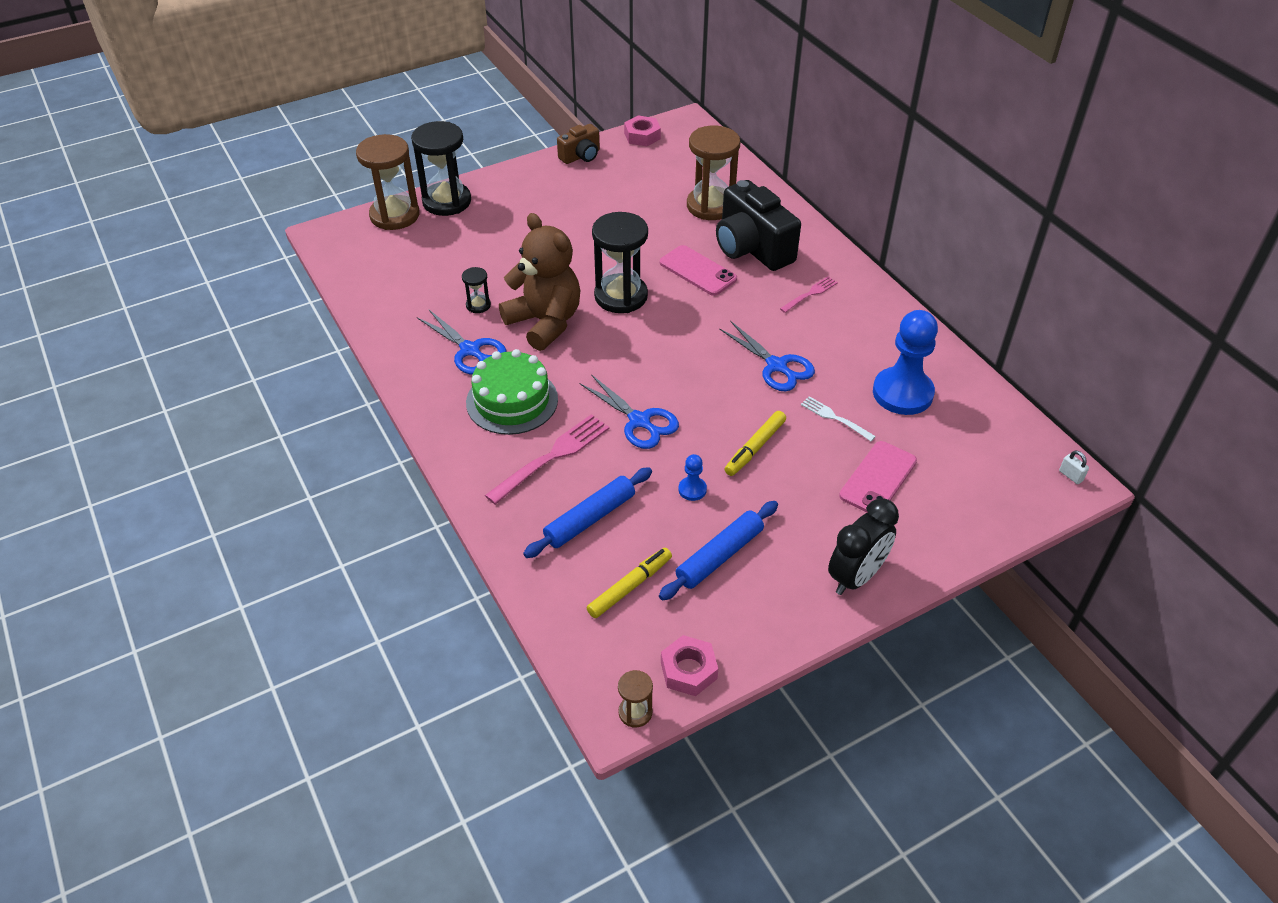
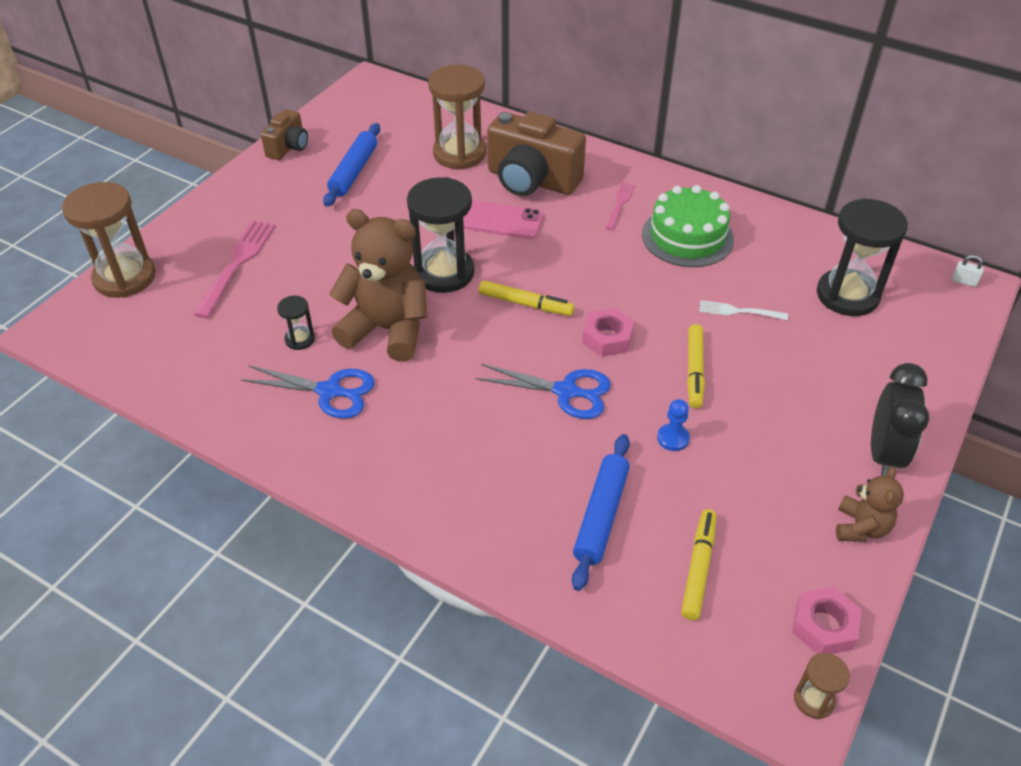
camera: 30 degrees left, 0 degrees up
black hourglass [411,121,471,216] -> black hourglass moved to [817,198,908,316]
green cake [466,349,558,435] -> green cake moved to [642,185,734,267]
pink fork [485,414,609,505] -> pink fork moved to [193,220,276,318]
pink nut [624,115,661,146] -> pink nut moved to [582,308,634,357]
blue rolling pin [659,501,778,601] -> blue rolling pin moved to [323,123,380,207]
black camera [716,180,801,271] -> brown camera [487,112,586,196]
blue scissors [719,321,815,391] -> none
pink phone [839,441,917,513] -> none
blue pawn [873,310,938,415] -> none
none -> yellow marker [479,280,575,316]
none -> brown teddy bear [836,466,904,542]

